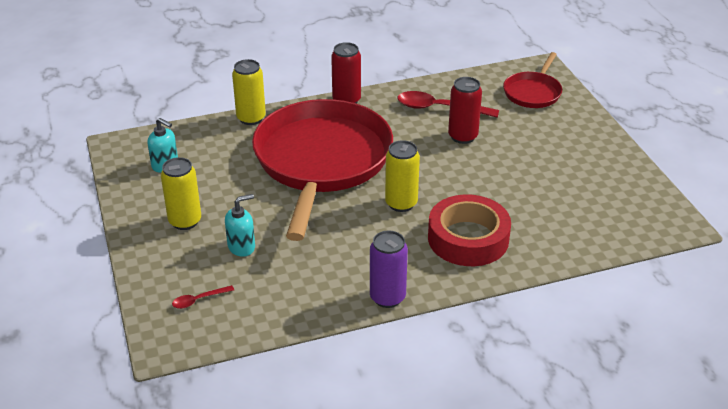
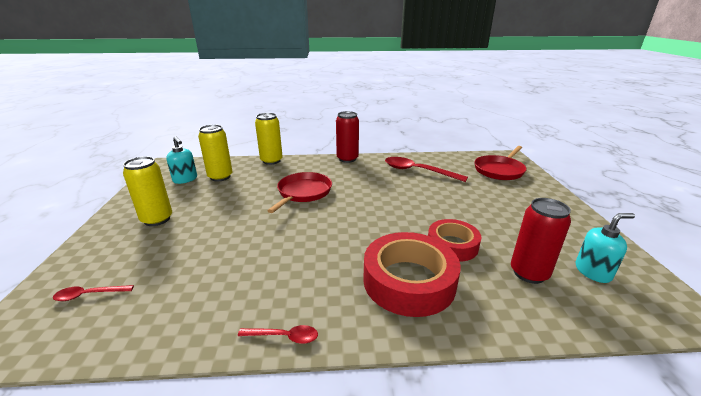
camera: 15 degrees right, 10 degrees down
turquoise soap dispenser [225,194,255,257] -> turquoise soap dispenser moved to [576,213,635,283]
red pan [252,99,393,241] -> red pan [267,172,332,213], size x0.45
purple can [370,231,408,308] -> red spoon [238,325,318,344]
yellow can [385,140,420,212] -> yellow can moved to [198,125,233,181]
red can [448,77,482,144] -> red can moved to [511,198,571,284]
none -> red tape [428,219,482,262]

